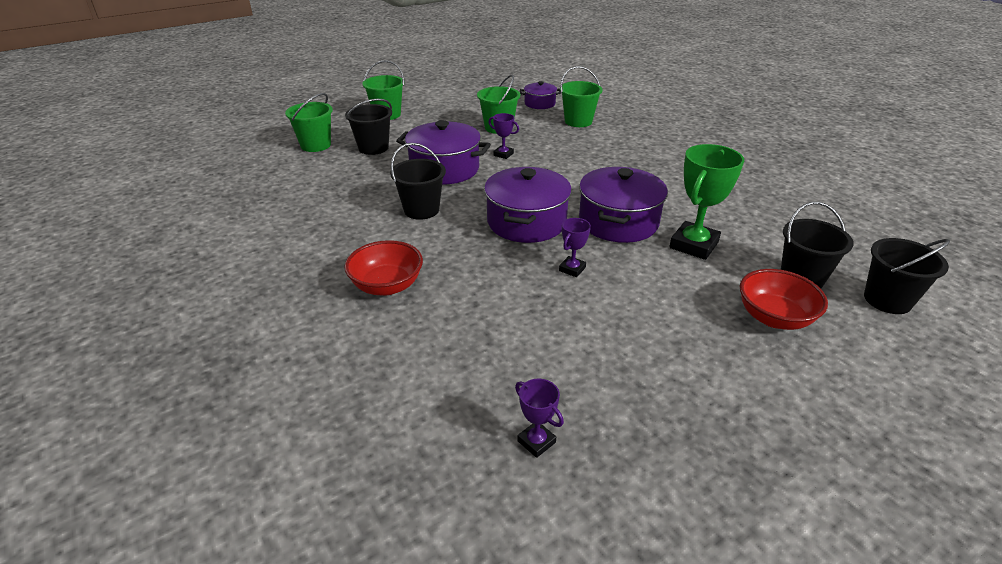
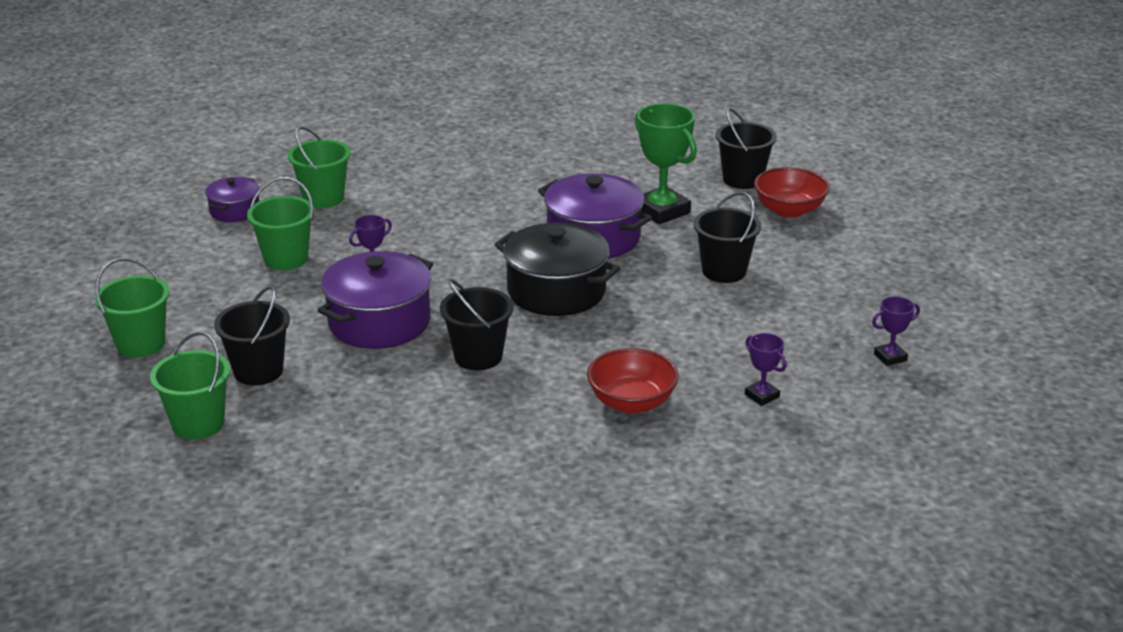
camera: 70 degrees left, 5 degrees down
purple pot [484,167,572,243] -> black pot [494,223,620,316]
purple trophy [559,218,591,277] -> purple trophy moved to [745,333,786,406]
black bucket [864,238,950,314] -> black bucket moved to [693,192,761,283]

